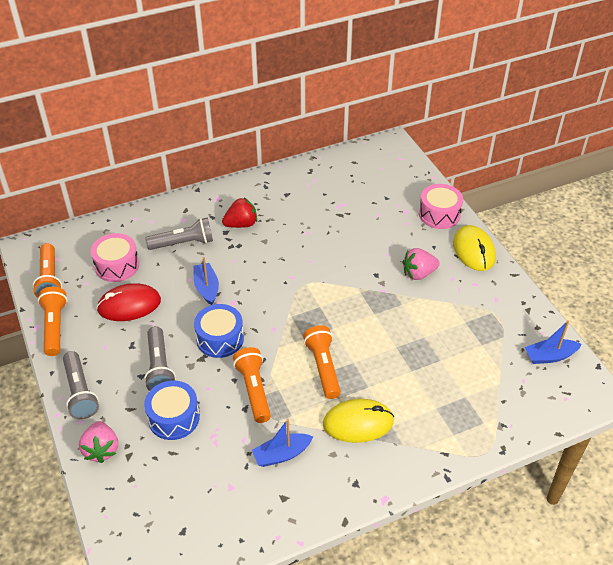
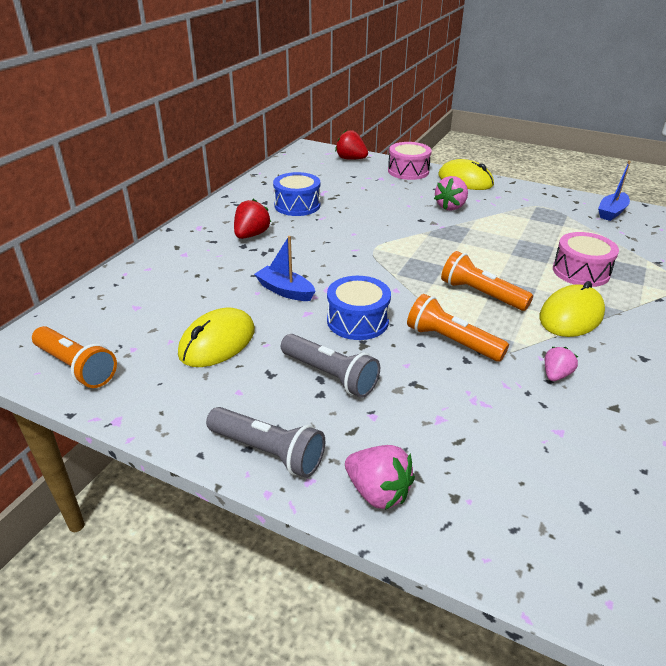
camera: 40 degrees left, 10 degrees down
orange flashlight [38,287,68,356] -> none
pink drum [91,233,139,282] -> pink drum moved to [553,232,619,287]
red mouse [96,283,161,321] -> yellow mouse [178,308,255,367]
blue drum [144,380,200,440] -> blue drum moved to [273,172,320,216]
grey flashlight [145,217,213,250] -> none
blue boat [252,419,313,467] -> pink strawberry [545,347,578,381]
none -> red strawberry [335,130,368,160]

